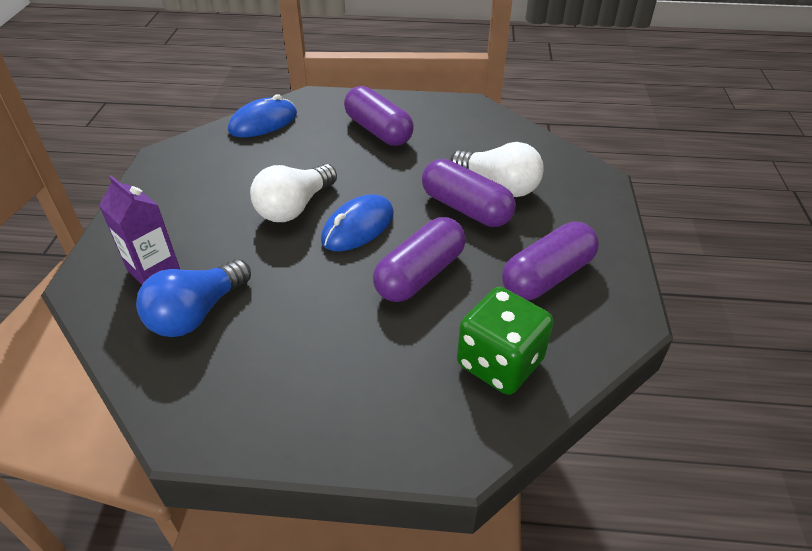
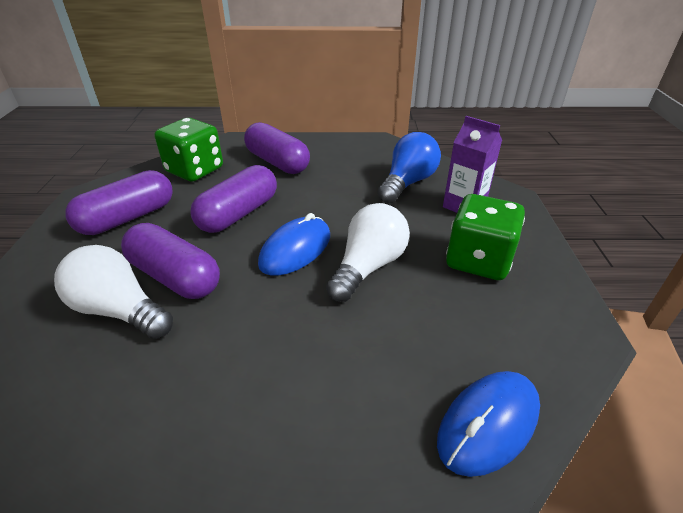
camera: 175 degrees right, 5 degrees down
purple capsule [344,86,414,146] -> purple capsule moved to [244,122,310,174]
none -> green dice [446,194,525,280]

